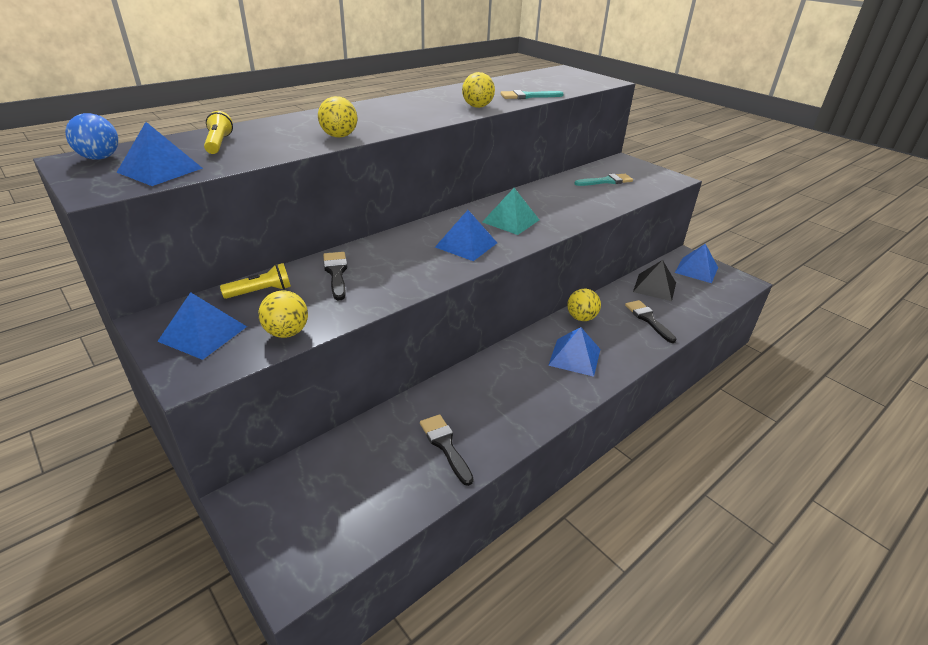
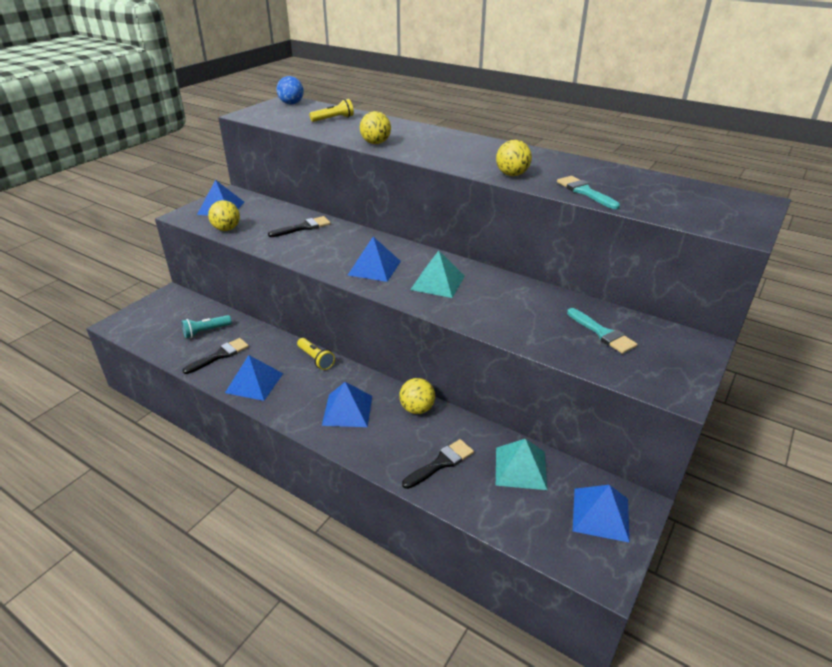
camera: 75 degrees right, 0 degrees up
blue pyramid [116,122,203,186] -> blue pyramid moved to [225,355,283,401]
yellow flashlight [220,263,291,299] -> yellow flashlight moved to [297,338,335,370]
black pyramid [633,260,676,301] -> turquoise pyramid [496,439,547,490]
none -> turquoise flashlight [181,315,232,338]

